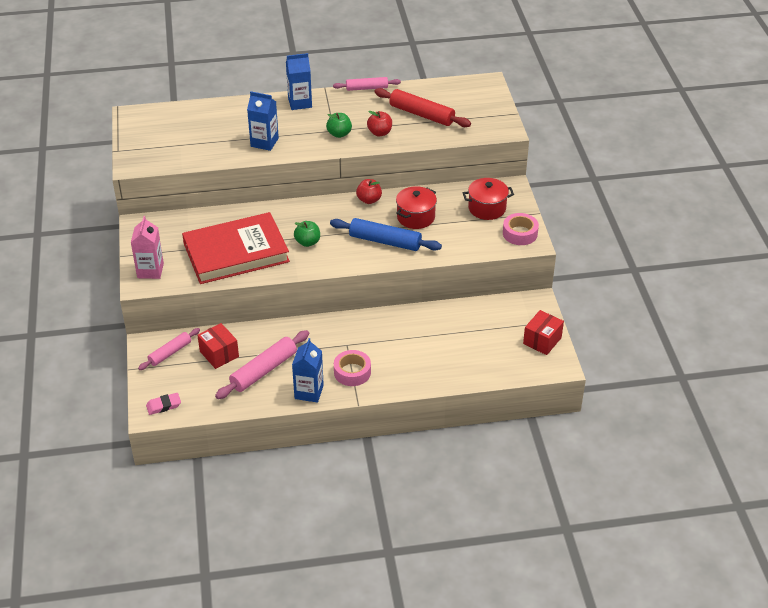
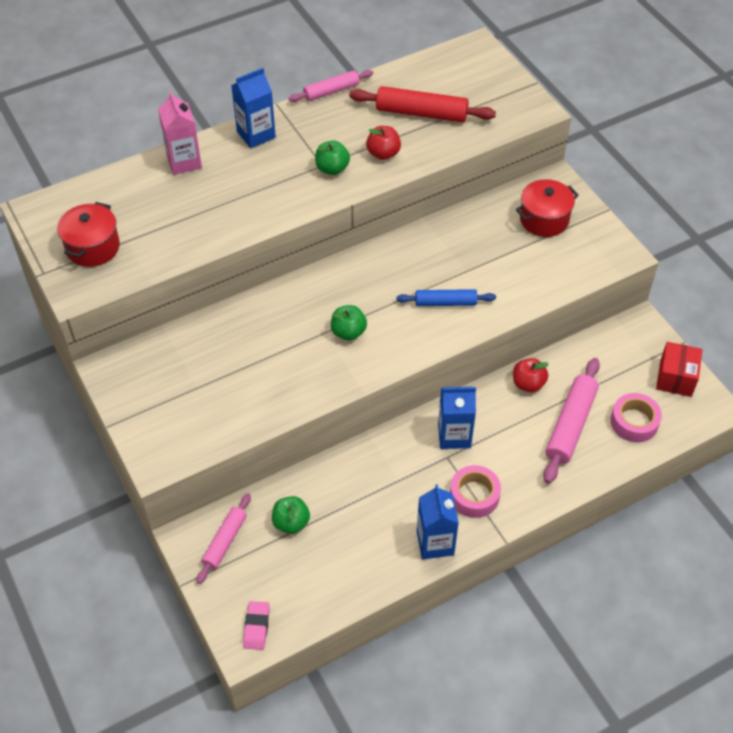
camera: 20 degrees left, 10 degrees up
pink carton [131,216,164,279] -> pink carton moved to [158,91,202,175]
pink eraser [146,393,181,415] -> pink eraser turned 45 degrees counterclockwise [243,601,270,650]
red book [182,212,290,284] -> none
red box [197,323,239,369] -> green apple [272,496,310,534]
pink rolling pin [215,330,309,399] -> pink rolling pin moved to [543,358,600,484]
blue carton [247,91,279,151] -> blue carton moved to [438,387,476,449]
blue rolling pin [330,218,442,251] -> blue rolling pin [396,289,496,306], size x0.63
red apple [356,179,382,204] -> red apple moved to [513,358,549,392]
red pot [396,186,437,229] -> red pot moved to [57,202,120,267]
pink tape [503,213,539,245] -> pink tape moved to [610,393,662,442]

